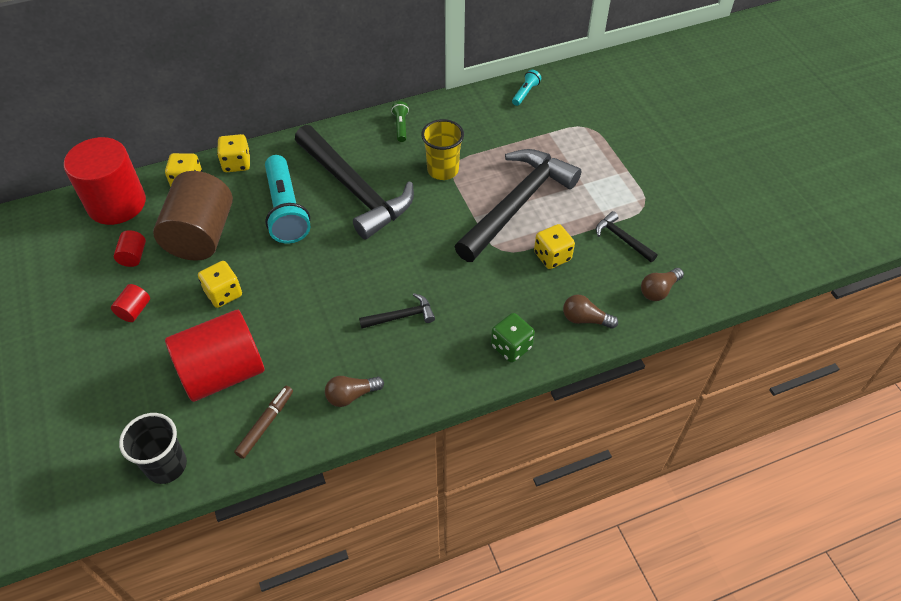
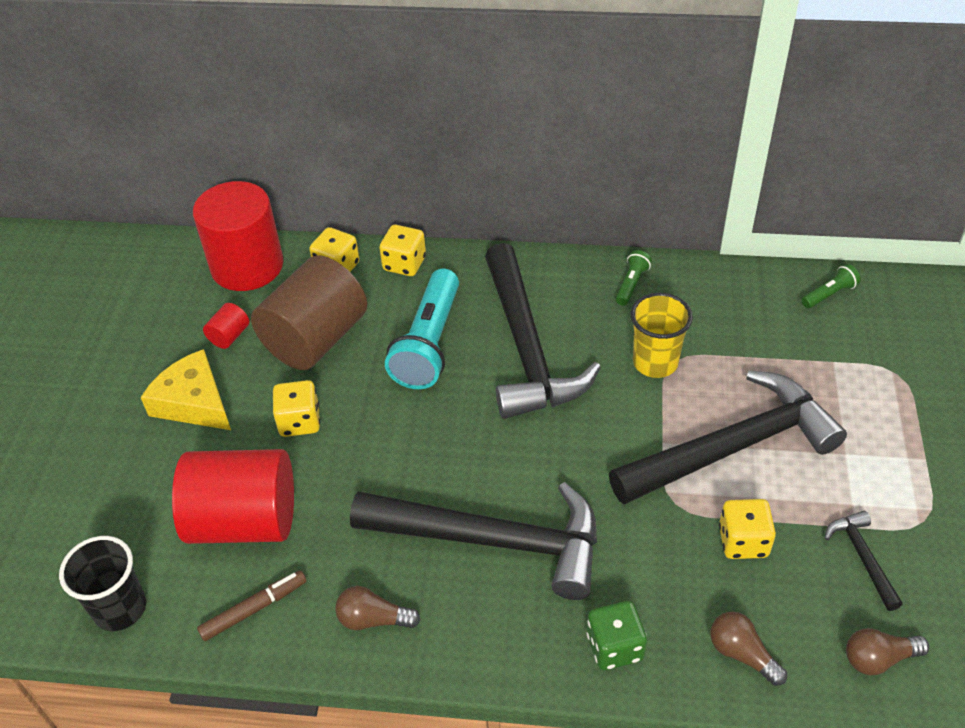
camera: 30 degrees right, 5 degrees down
red cylinder [111,284,150,322] -> yellow cheese [140,349,231,430]
black hammer [359,293,435,329] -> black hammer [350,482,597,600], size x2.37
turquoise flashlight [512,70,541,106] -> green flashlight [801,264,861,308]

